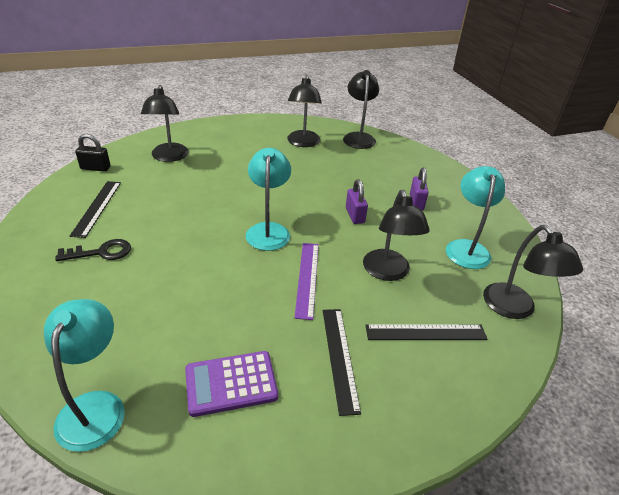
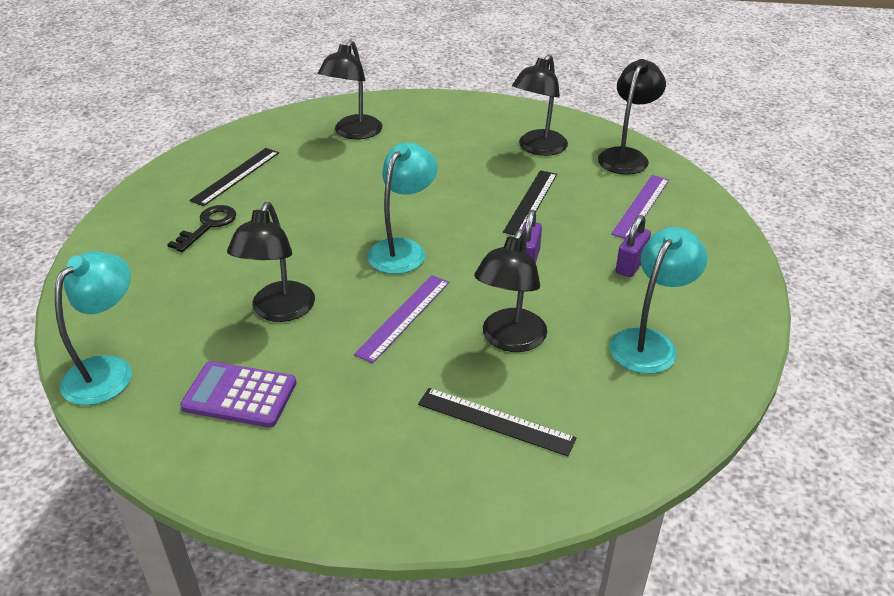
camera: 30 degrees right, 0 degrees up
black key [55,239,131,261] -> black key turned 75 degrees counterclockwise [167,205,236,252]
black padlock [75,134,111,172] -> none
black ruler [323,309,361,416] -> black ruler moved to [503,170,557,235]
black lamp [483,225,583,319] -> black lamp moved to [227,202,315,322]
none -> purple ruler [611,175,669,239]

